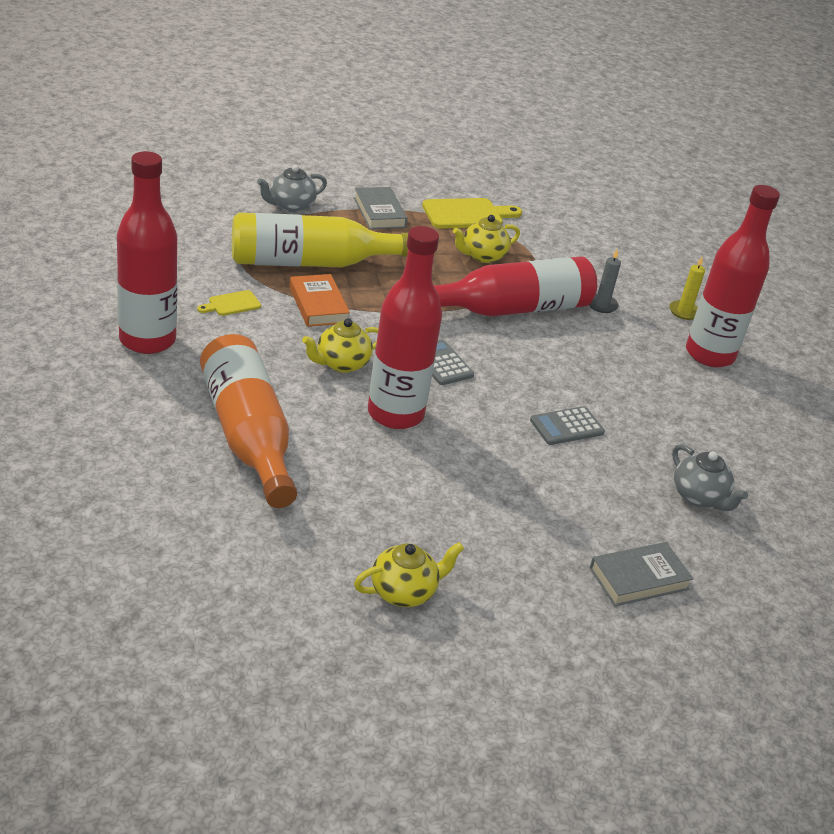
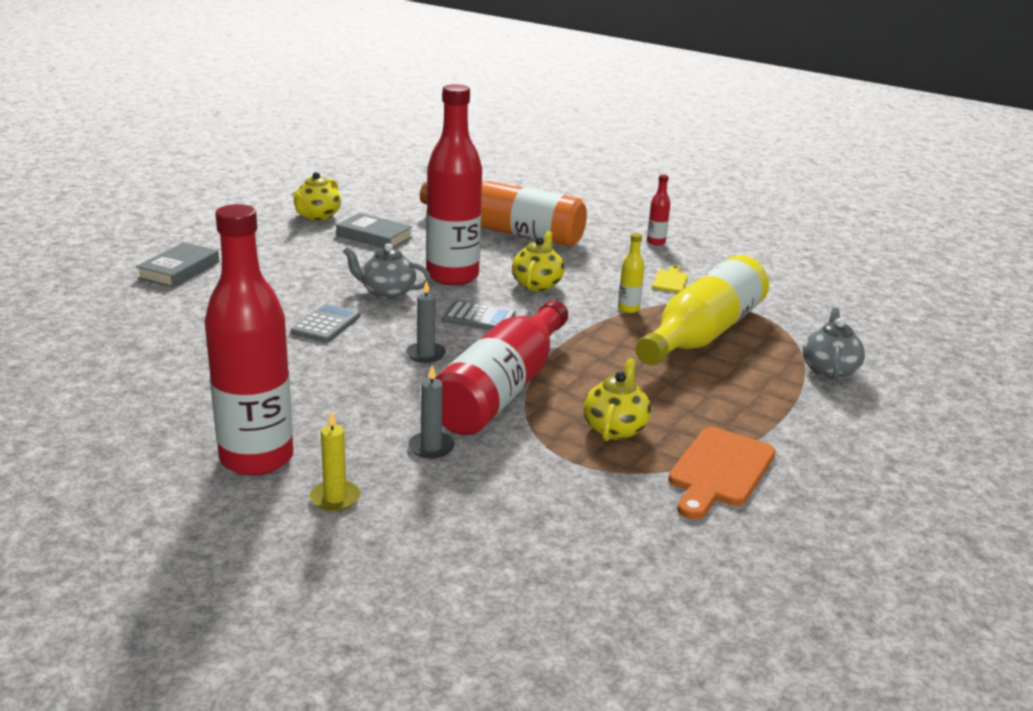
camera: 140 degrees right, 10 degrees down
red bottle [117,151,177,354] -> red bottle [647,175,670,245], size x0.40
orange book [289,274,350,327] -> yellow bottle [618,233,645,313]
grey book [354,187,408,229] -> grey book moved to [336,213,413,248]
yellow cutting board [422,198,522,229] -> orange cutting board [668,427,776,520]
grey teapot [672,444,748,511] -> grey teapot moved to [343,243,431,300]
none -> grey candle [406,280,446,363]

